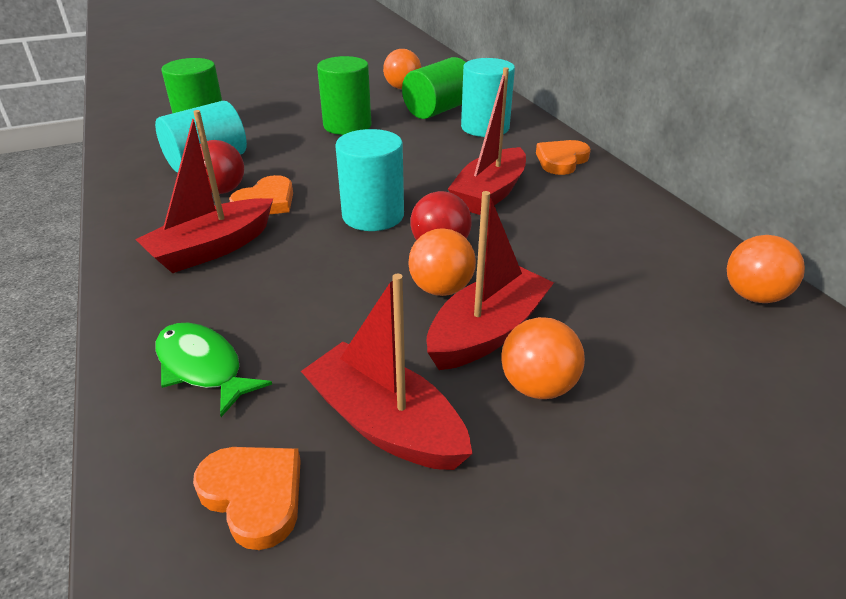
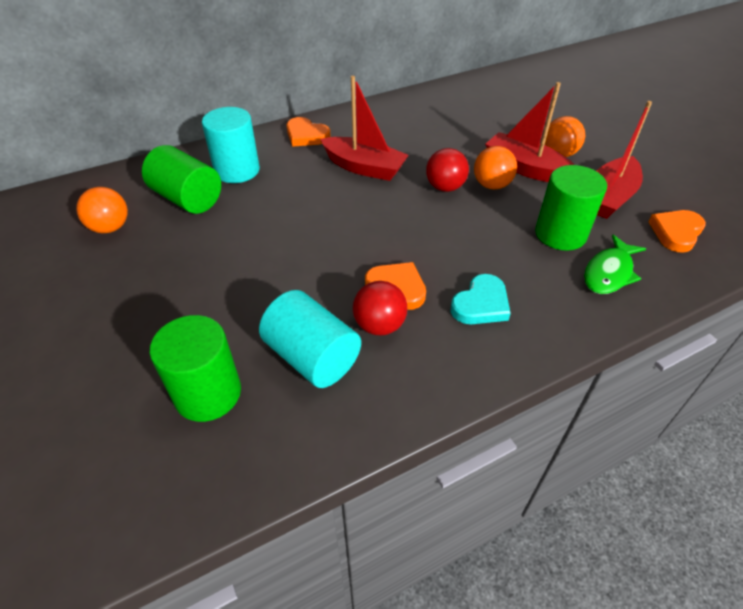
camera: 95 degrees left, 10 degrees up
red boat [135,110,273,273] -> turquoise heart [451,274,511,324]
green cylinder [317,56,371,135] -> green cylinder moved to [535,165,607,251]
turquoise cylinder [335,129,404,231] -> none
orange ball [727,235,805,303] -> none

